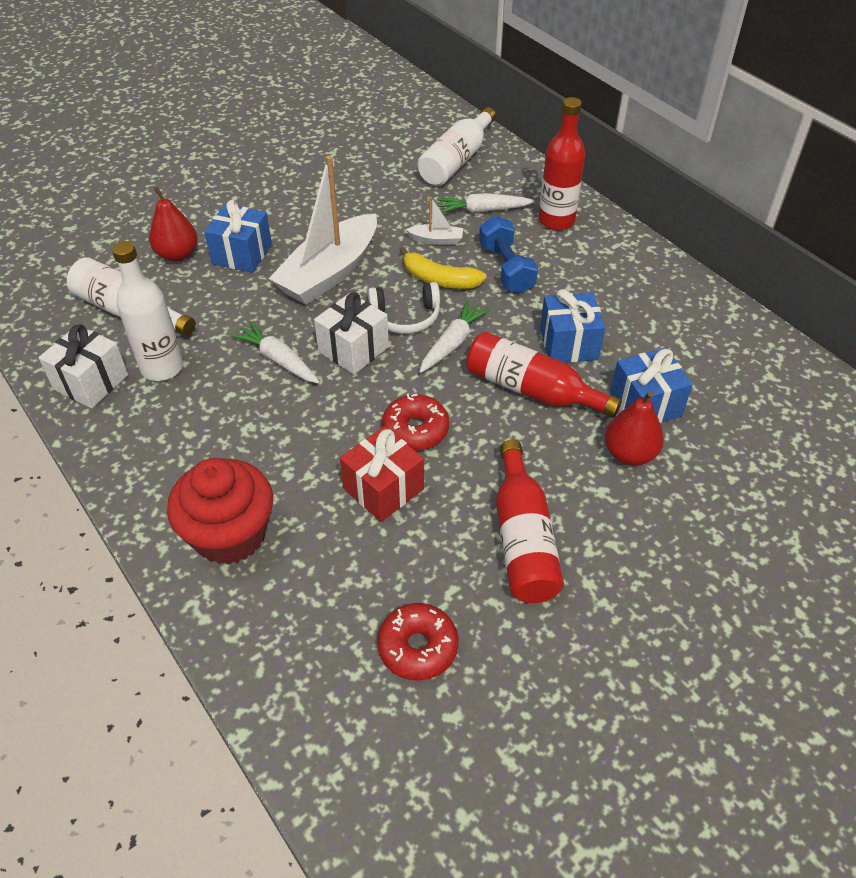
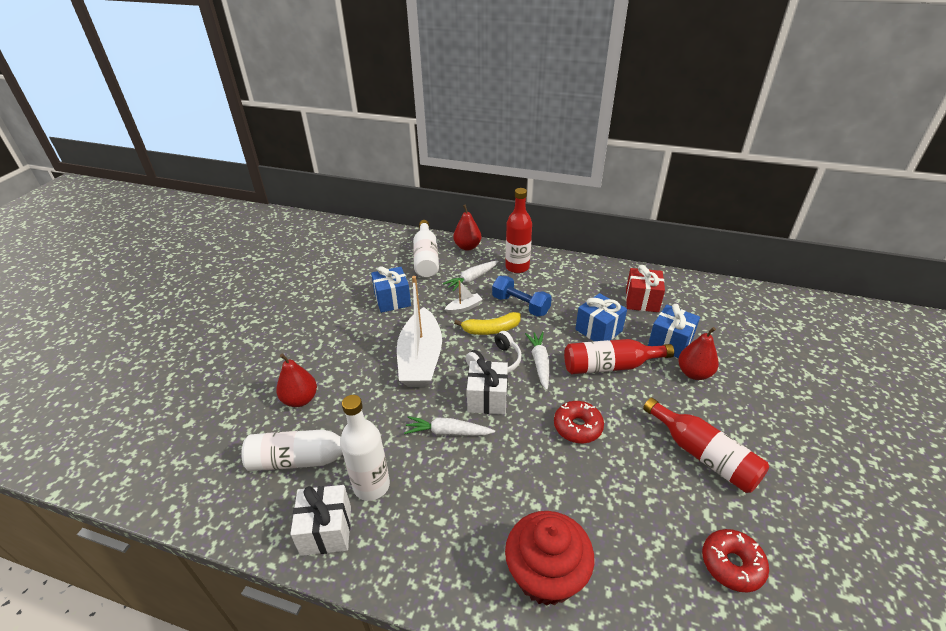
camera: 35 degrees left, 10 degrees down
blue gift [204,200,272,273] -> blue gift moved to [371,266,411,313]
red gift [340,426,424,522] -> red gift moved to [626,265,665,312]
none -> red pear [453,205,481,251]

